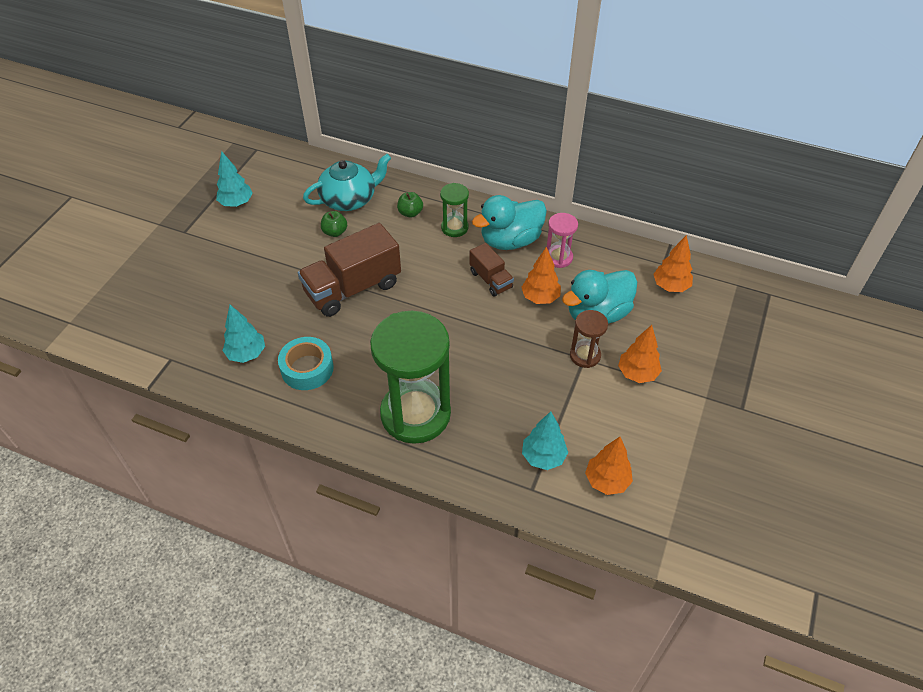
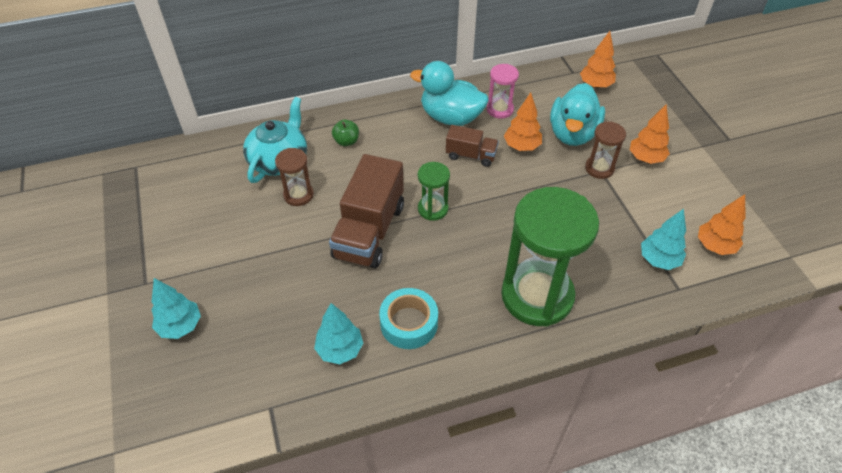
camera: 40 degrees left, 0 degrees up
turquoise tree [216,151,253,207] -> turquoise tree moved to [152,278,201,339]
green apple [321,211,347,237] -> brown hourglass [275,148,314,206]
green hourglass [440,183,469,237] -> green hourglass moved to [418,162,450,221]
turquoise duck [472,195,547,250] -> turquoise duck turned 90 degrees clockwise [410,61,488,126]

